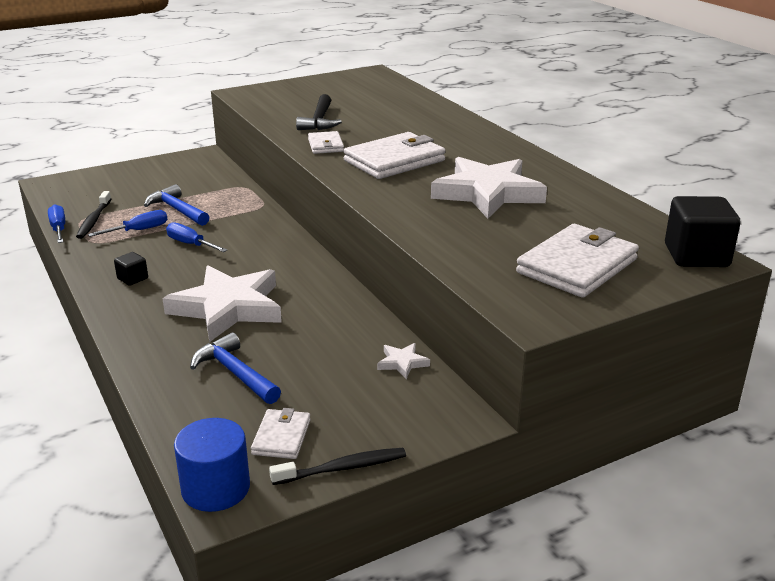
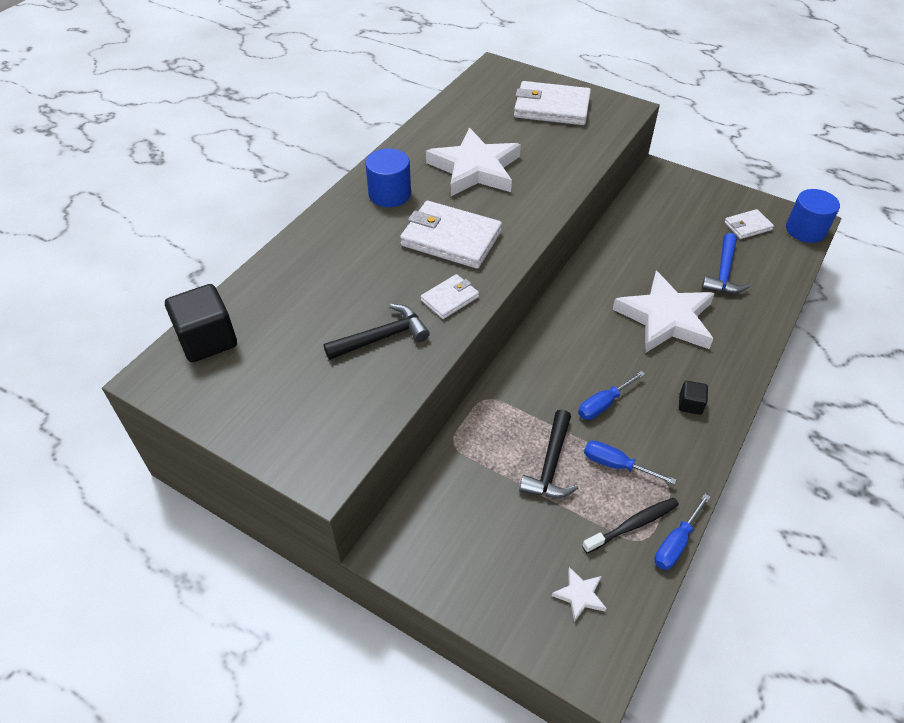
camera: 120 degrees left, 20 degrees up
blue hammer [144,184,209,226] -> black hammer [519,409,578,498]
blue screwdriver [166,222,227,252] -> blue screwdriver turned 45 degrees clockwise [578,371,645,420]
black toothbrush [269,448,406,485] -> none
white star [377,343,430,379] -> white star moved to [552,567,607,622]
black cube [665,196,741,267] -> black cube moved to [165,284,237,362]
none -> blue cylinder [365,148,411,207]

